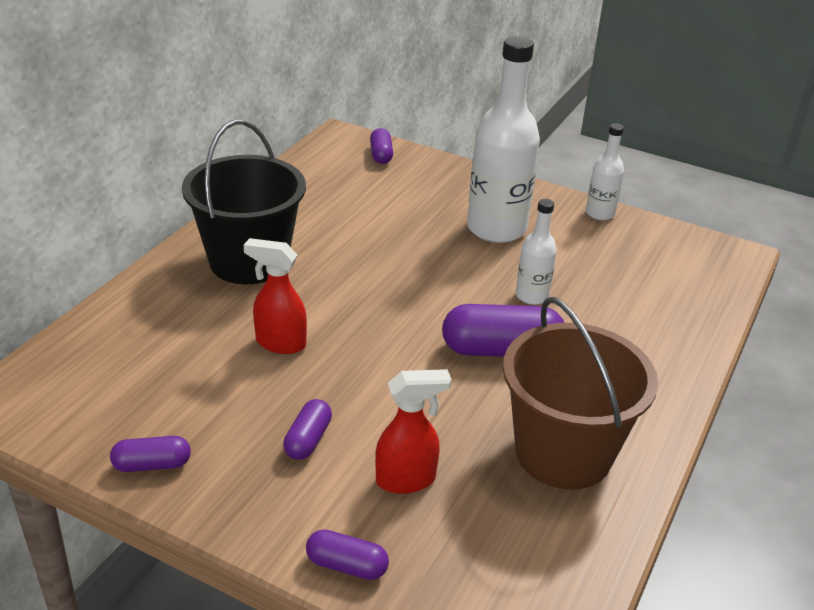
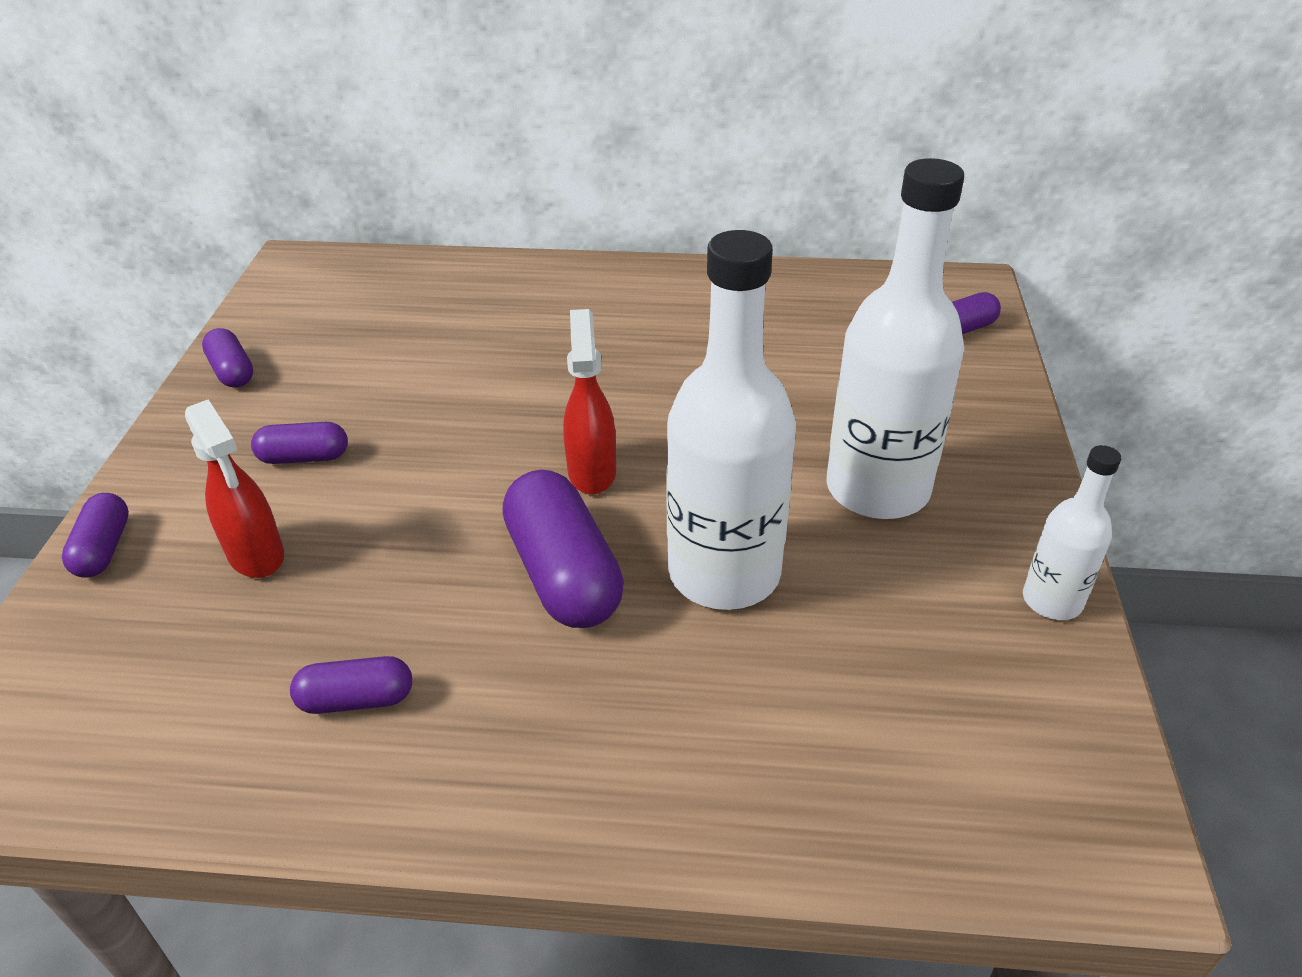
camera: 70 degrees right, 5 degrees up
black bucket [182,120,306,284] -> none
red spray bottle [244,238,307,354] -> red spray bottle moved to [563,309,616,495]
brown bucket [503,297,658,490] -> purple capsule [290,656,412,714]
white bottle [516,199,557,305] -> white bottle [666,230,796,610], size x1.97

